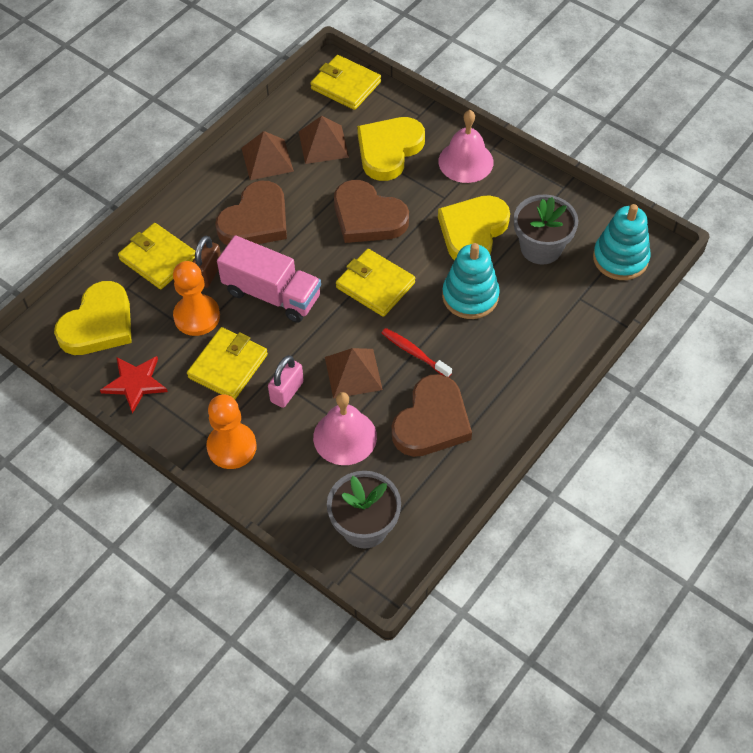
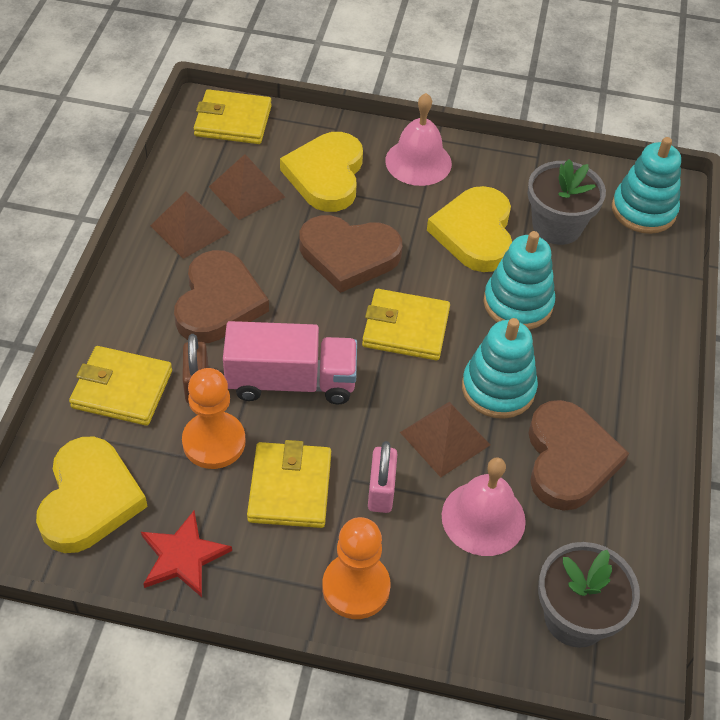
camera: 30 degrees left, 5 degrees down
red toothbrush [382,328,452,377] -> turquoise stacking toy [462,318,538,419]

